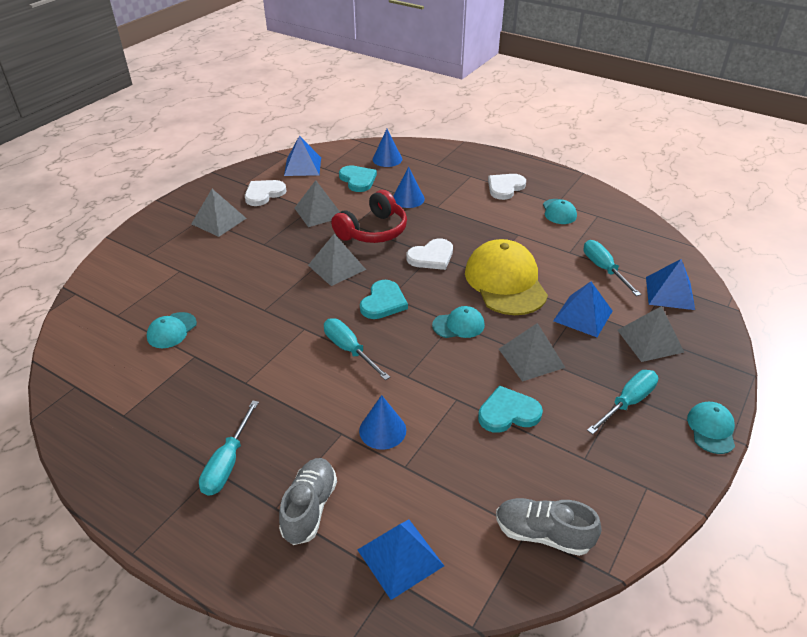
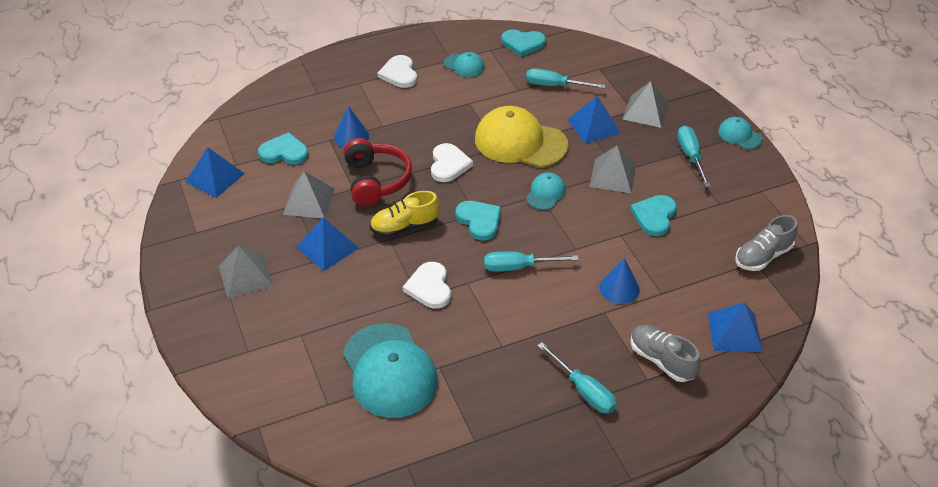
camera: 55 degrees left, 5 degrees up
turquoise cap [147,312,197,348] -> turquoise cap [343,323,438,418], size x2.06
white heart [245,180,286,206] -> white heart moved to [403,262,451,309]
grey pyramid [308,234,366,286] -> yellow shoe [370,191,440,237]
blue cone [372,129,402,167] -> none
blue pyramid [646,259,695,310] -> blue pyramid moved to [296,217,358,271]
none -> turquoise heart [501,29,546,57]

